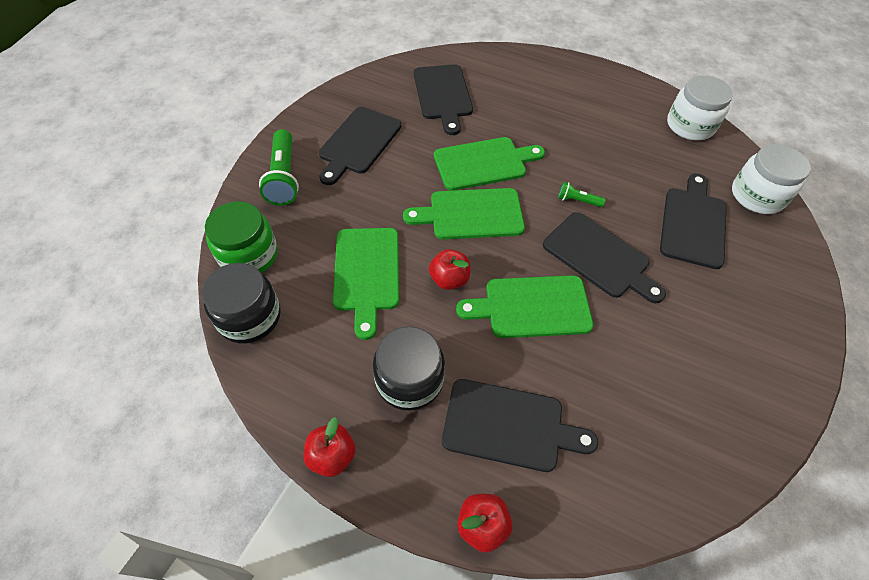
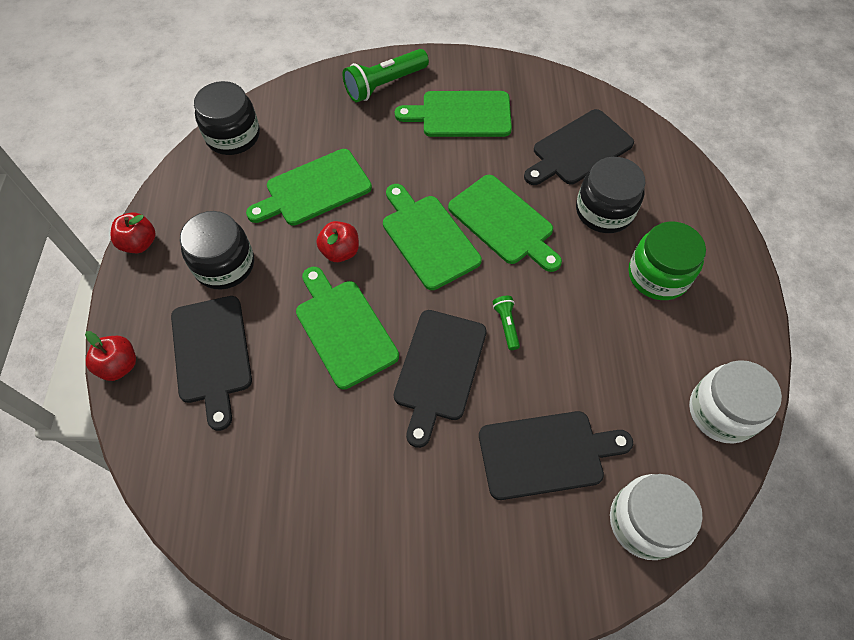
camera: 65 degrees right, 5 degrees up
green jar [205,202,278,273] -> green jar moved to [628,222,706,300]
black cutting board [319,107,401,185] -> green cutting board [395,91,512,137]
none -> black jar [576,157,646,233]

